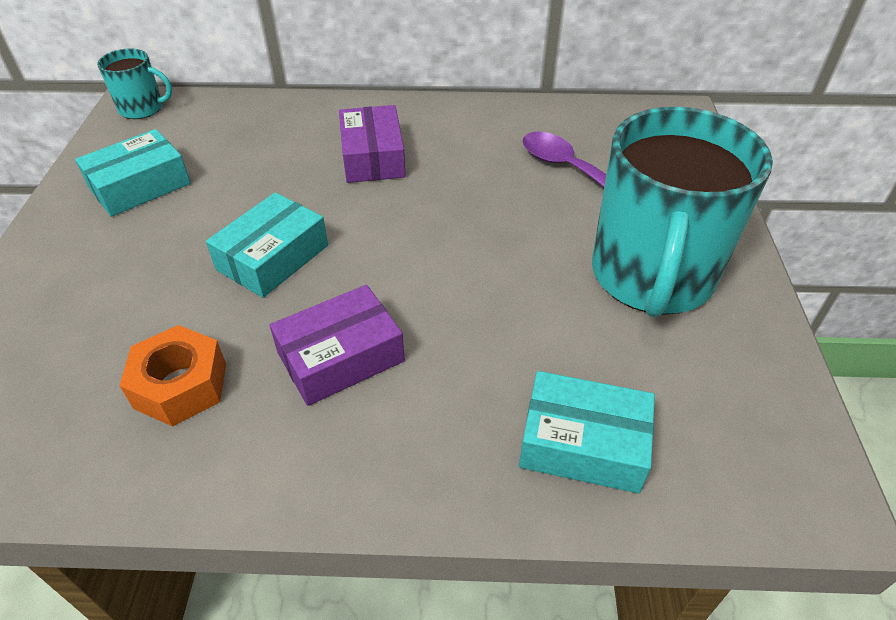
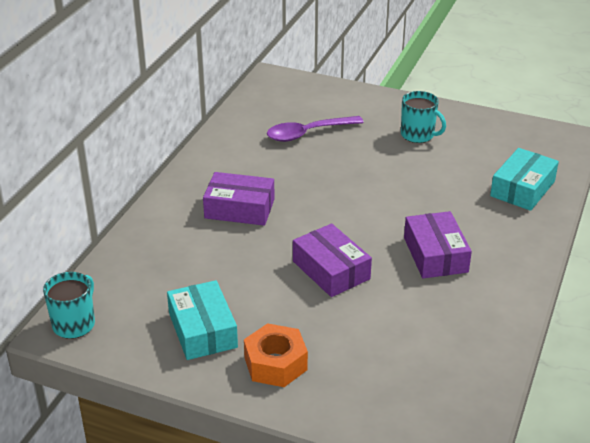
camera: 70 degrees left, 10 degrees down
orange nut [120,325,226,427] -> orange nut moved to [244,323,308,387]
turquoise box [206,192,328,298] -> purple box [293,223,372,297]
turquoise mug [592,107,773,317] -> turquoise mug [401,91,446,143], size x0.46

